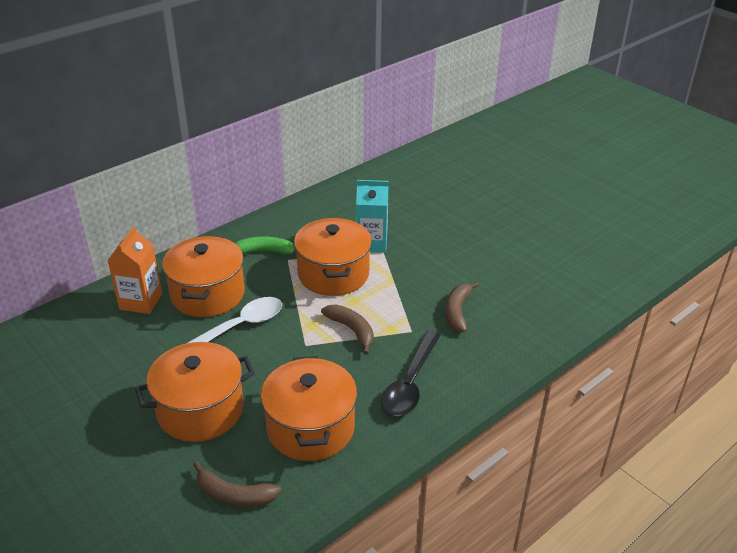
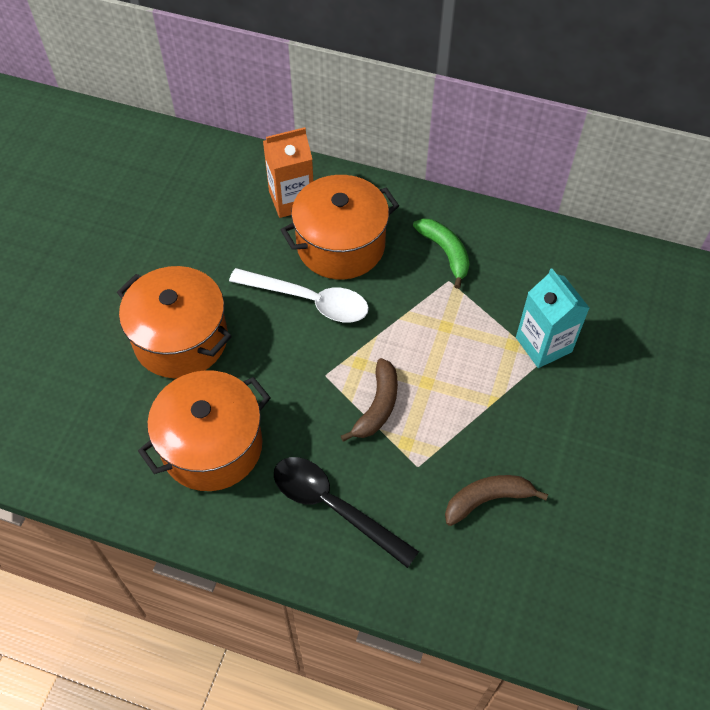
camera: 60 degrees right, 20 degrees up
brown banana [193,461,281,507] -> none
orange pot [294,218,372,296] -> none
black spoon [381,330,441,416] -> black spoon turned 45 degrees clockwise [274,457,419,568]

